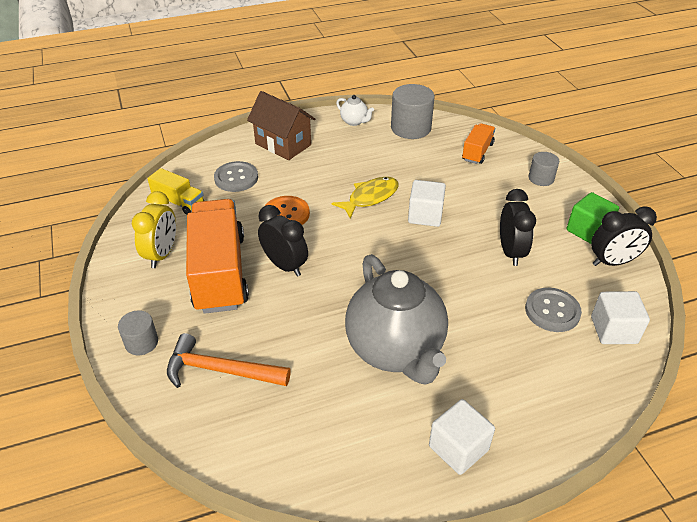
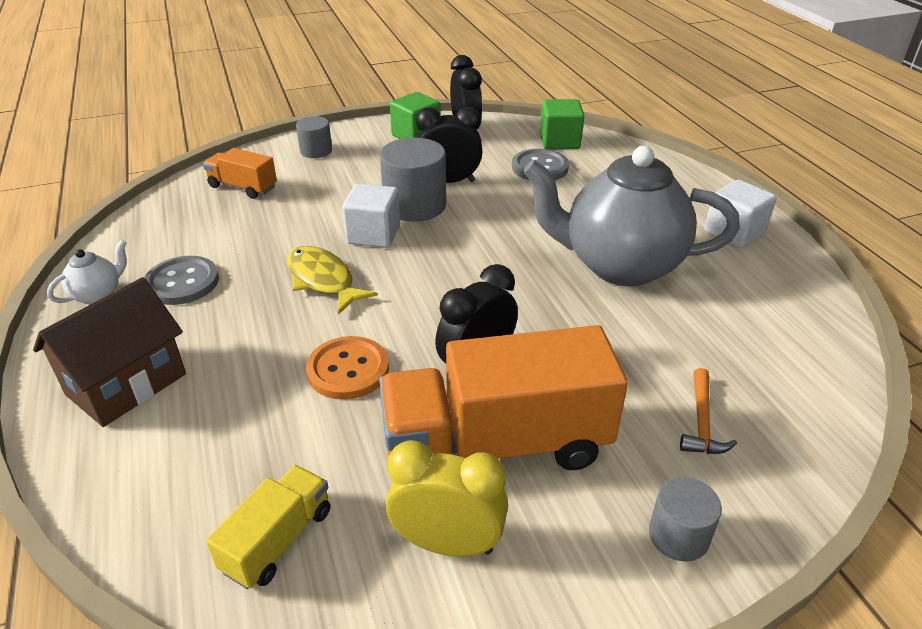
camera: 90 degrees left, 5 degrees down
orange hammer [167,333,291,388] -> orange hammer [680,368,737,454], size x0.59
grey button [214,161,258,192] -> grey button moved to [144,256,219,305]
grey teapot [345,254,448,385] -> grey teapot turned 150 degrees counterclockwise [523,146,740,286]
grey cylinder [391,84,435,139] -> grey cylinder moved to [380,138,446,222]
white cube [591,291,650,344] -> green cube [540,99,584,149]

